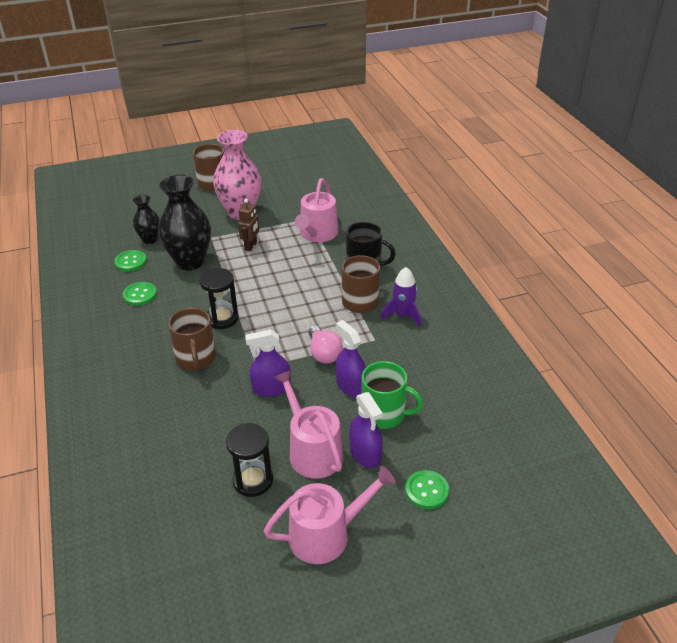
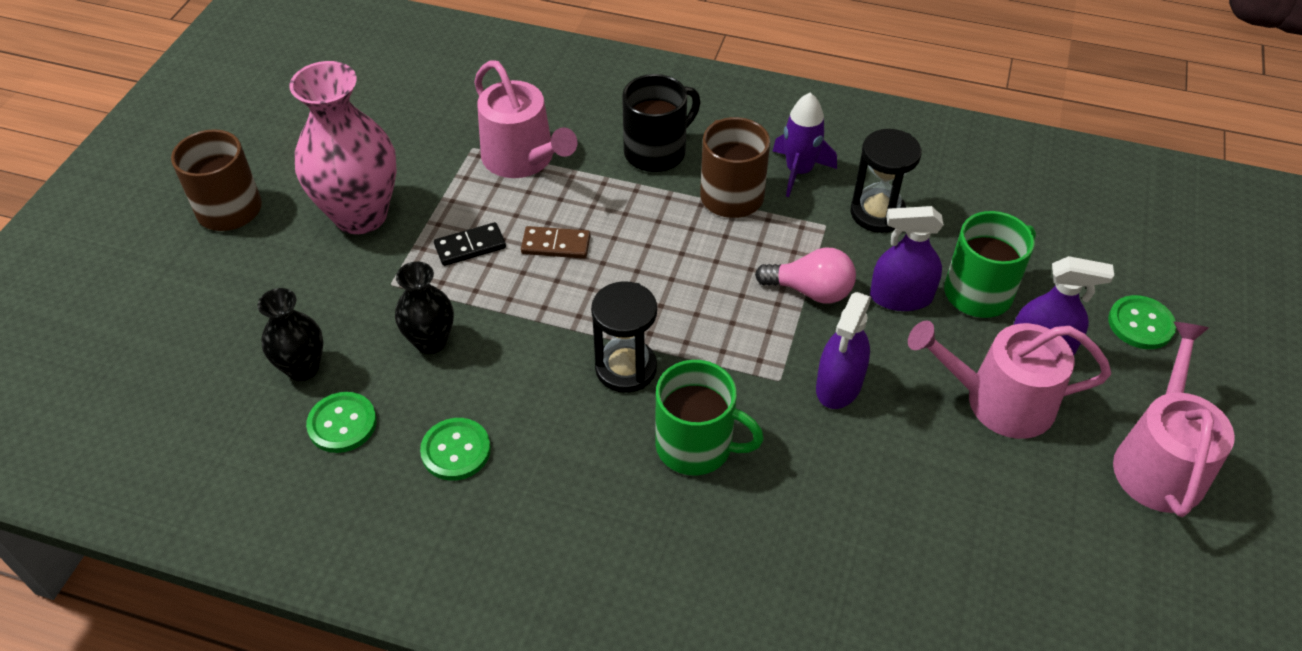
camera: 55 degrees left, 10 degrees up
black vase [158,175,211,270] -> black vase [395,261,454,354], size x0.54
brown mug [168,308,216,370] -> green mug [655,360,764,476]
black hourglass [226,423,273,497] -> black hourglass moved to [851,129,922,233]
brown robot [238,199,259,251] -> black domino [434,222,506,266]
none -> brown domino [521,226,590,259]

